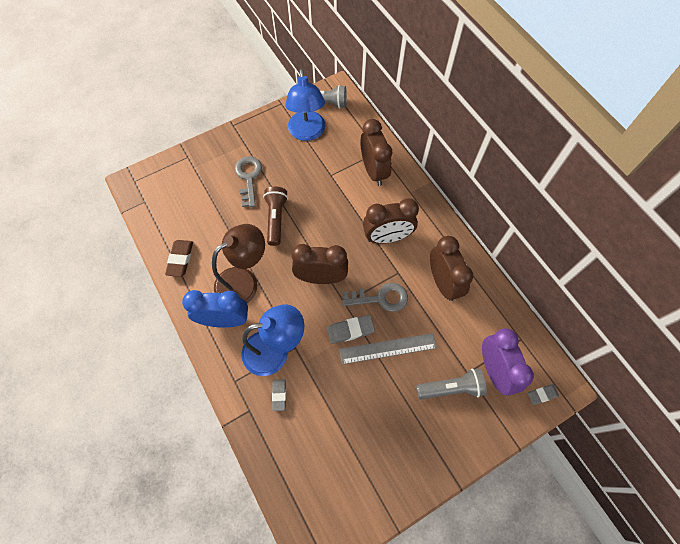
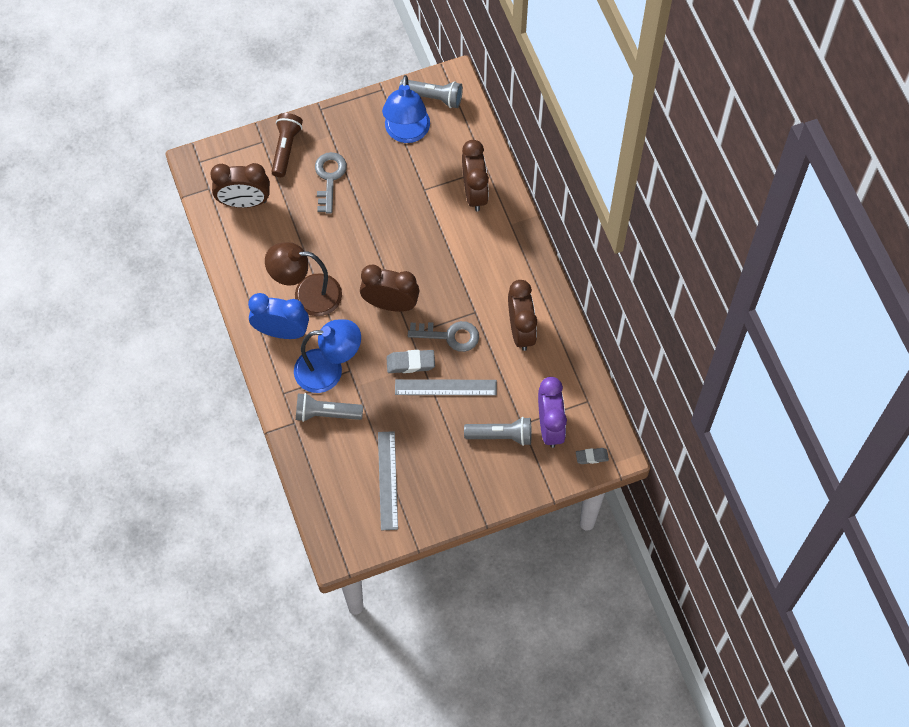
camera: 10 degrees right, 0 degrees up
brown eraser [165,240,193,277] -> none
brown lamp [212,224,265,303] -> brown lamp turned 150 degrees counterclockwise [265,242,342,316]
brown flashlight [263,186,288,246] -> brown flashlight moved to [271,113,303,177]
grey eraser [272,379,286,411] -> grey flashlight [296,393,363,422]
brown clock [363,198,419,244] -> brown clock moved to [210,163,270,208]
none -> grey ruler [378,431,398,530]

